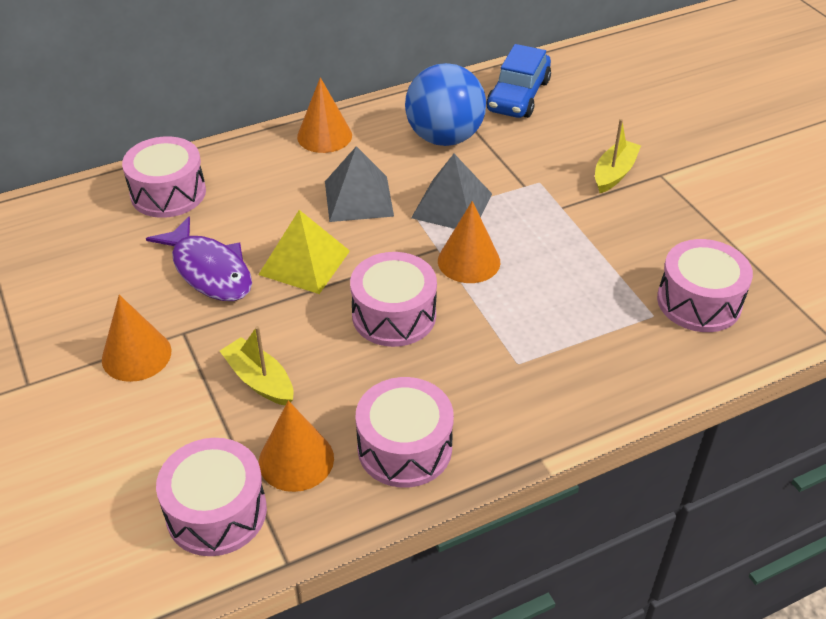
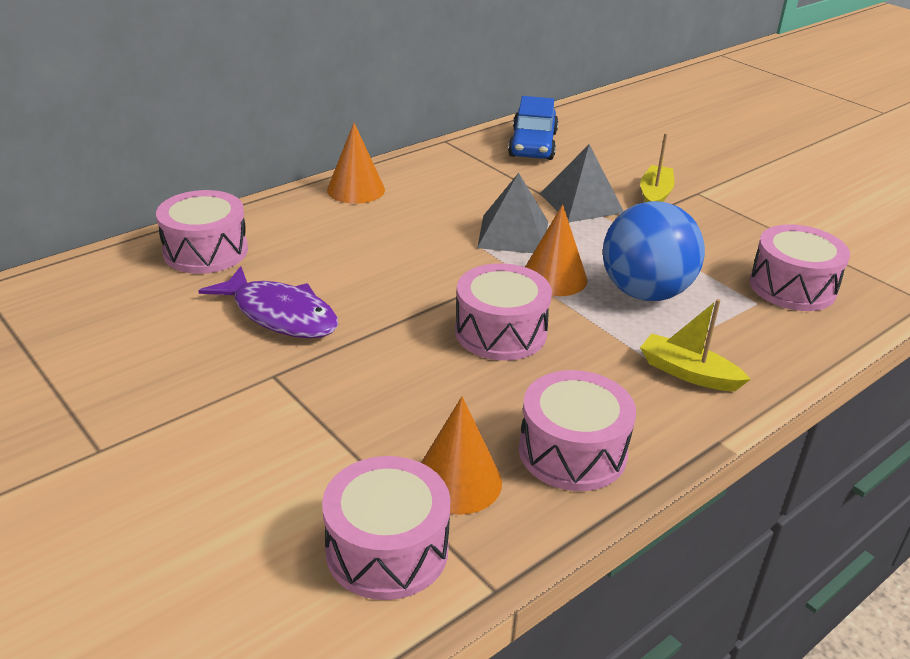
camera: 15 degrees left, 10 degrees down
orange cone [102,295,172,382] -> none
yellow boat [220,326,294,405] -> yellow boat moved to [640,299,751,391]
yellow pyramid [258,210,350,294] -> none
grey pyramid [325,146,394,222] -> grey pyramid moved to [540,144,624,222]
blue ball [405,63,486,146] -> blue ball moved to [603,201,705,301]

